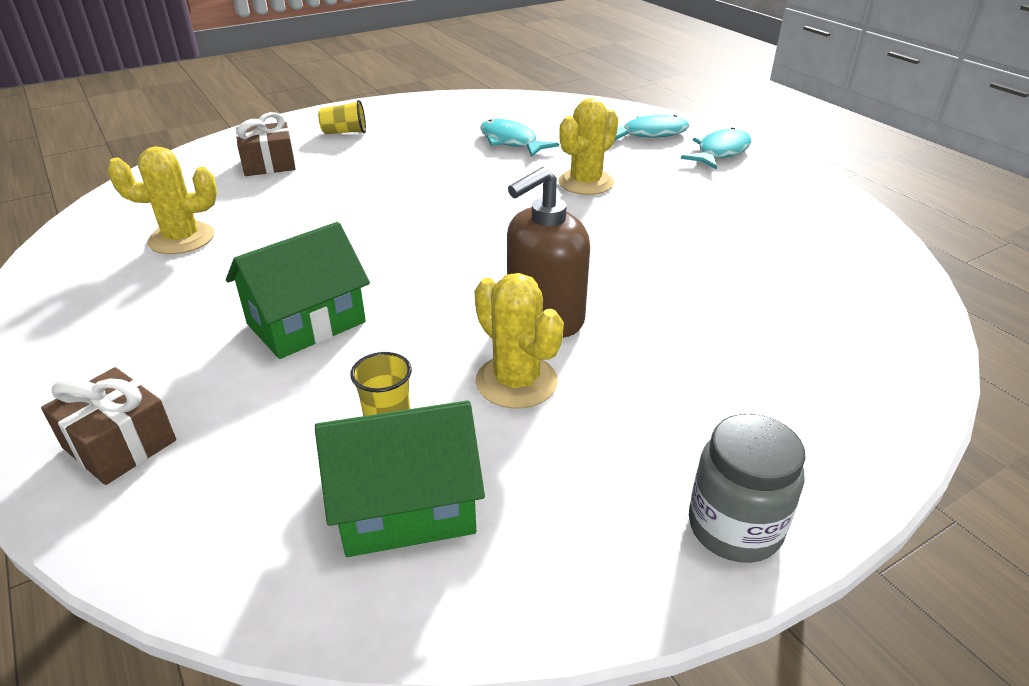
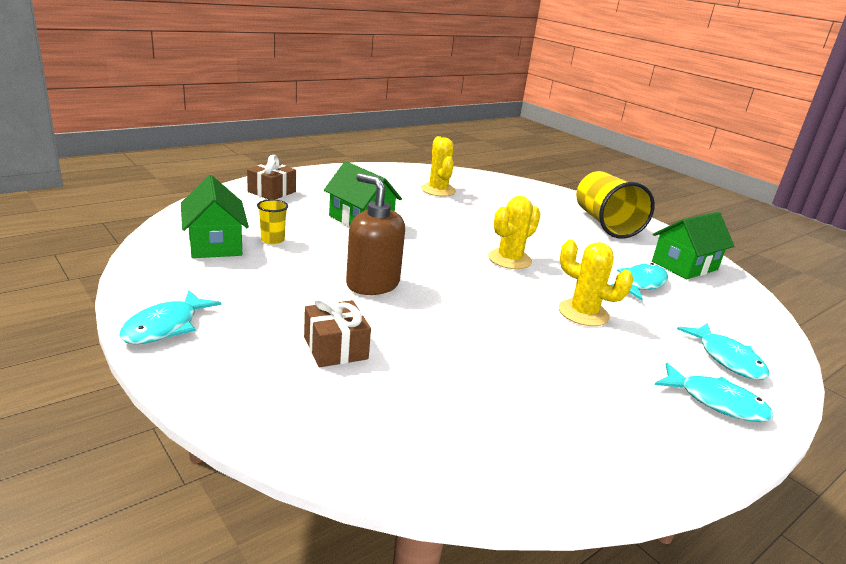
camera: 80 degrees right, 10 degrees down
brown gift [236,112,296,176] -> brown gift moved to [304,294,371,367]
yellow cup [318,100,366,134] -> yellow cup [576,171,655,239], size x2.28
yellow cactus [475,273,564,408] -> yellow cactus moved to [488,196,541,269]
grey jar [689,414,806,563] -> turquoise fish [119,290,221,344]
none -> green house [652,212,734,279]

